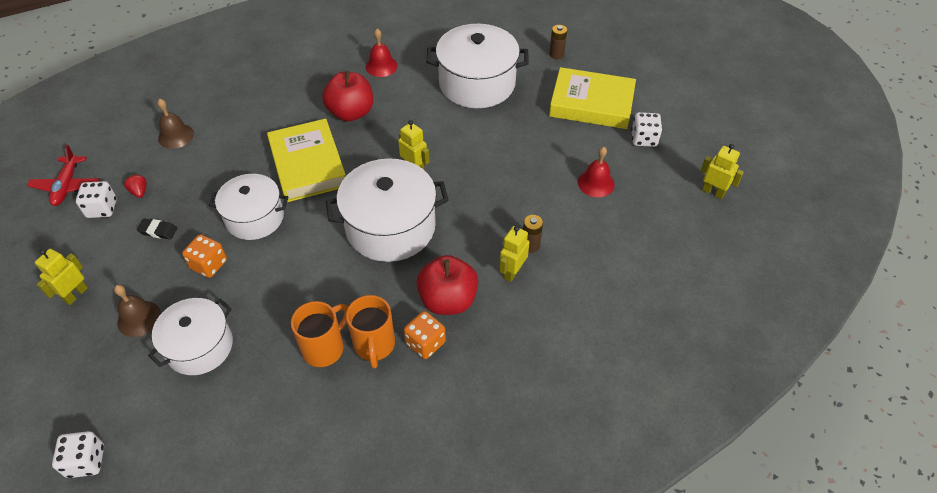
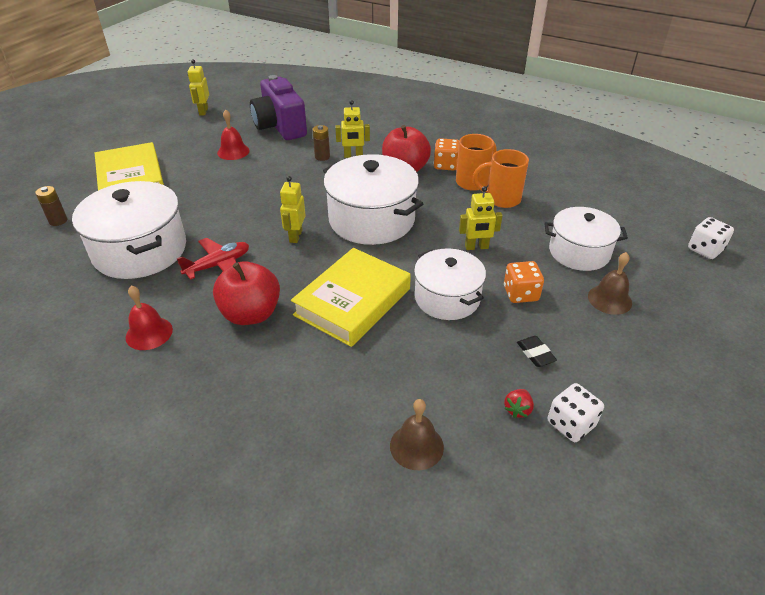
camera: 125 degrees left, 10 degrees down
red plane [27,145,100,206] -> red plane moved to [177,238,249,280]
yellow robot [35,249,88,305] -> yellow robot moved to [459,186,502,250]
white dice [631,112,662,147] -> none
none -> purple camera [250,75,307,140]

